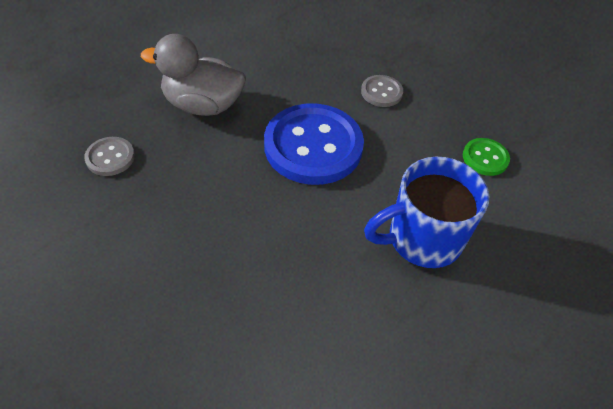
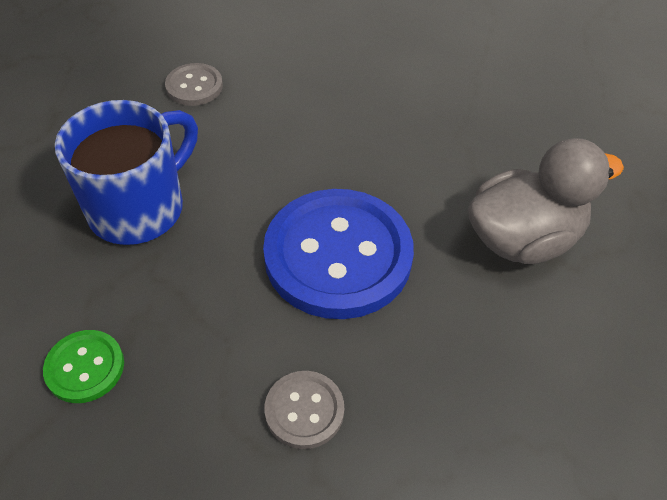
camera: 150 degrees right, 0 degrees up
grey button [84,137,135,176] -> grey button moved to [165,63,223,106]

